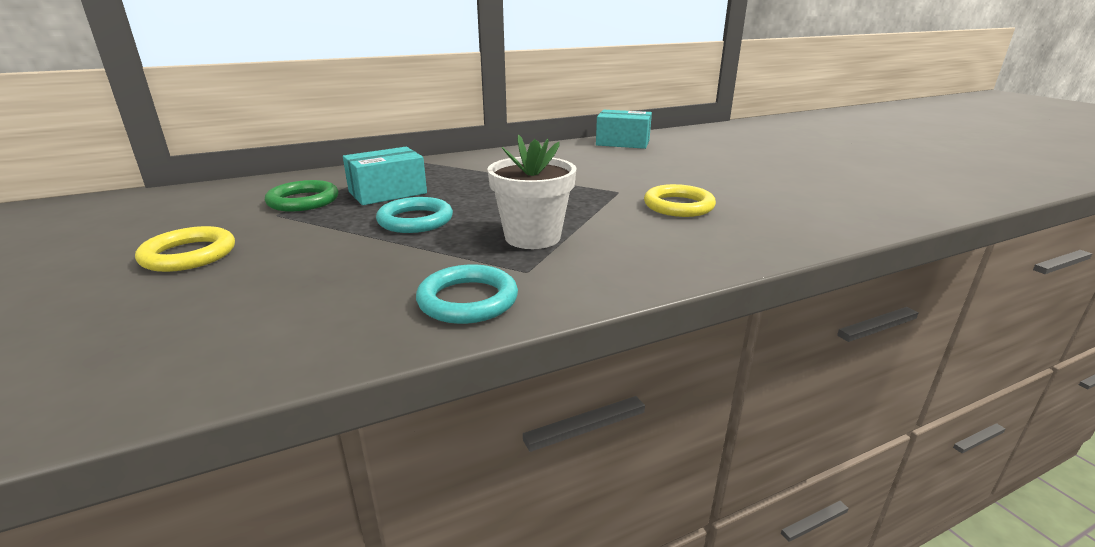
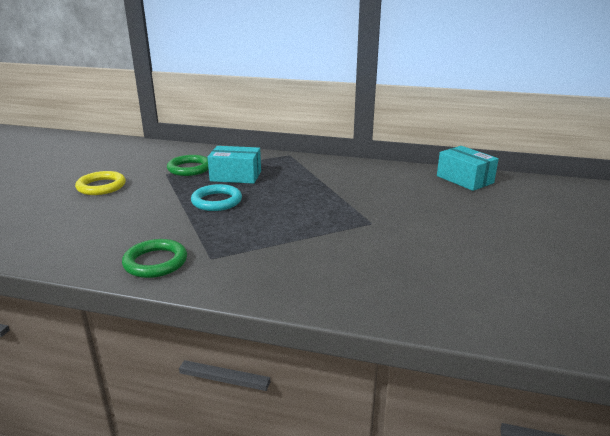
camera: 40 degrees right, 0 degrees up
turquoise ring [416,264,518,324] -> green ring [122,239,187,278]
white flower pot [488,135,576,249] -> none
yellow ring [644,184,716,217] -> none

